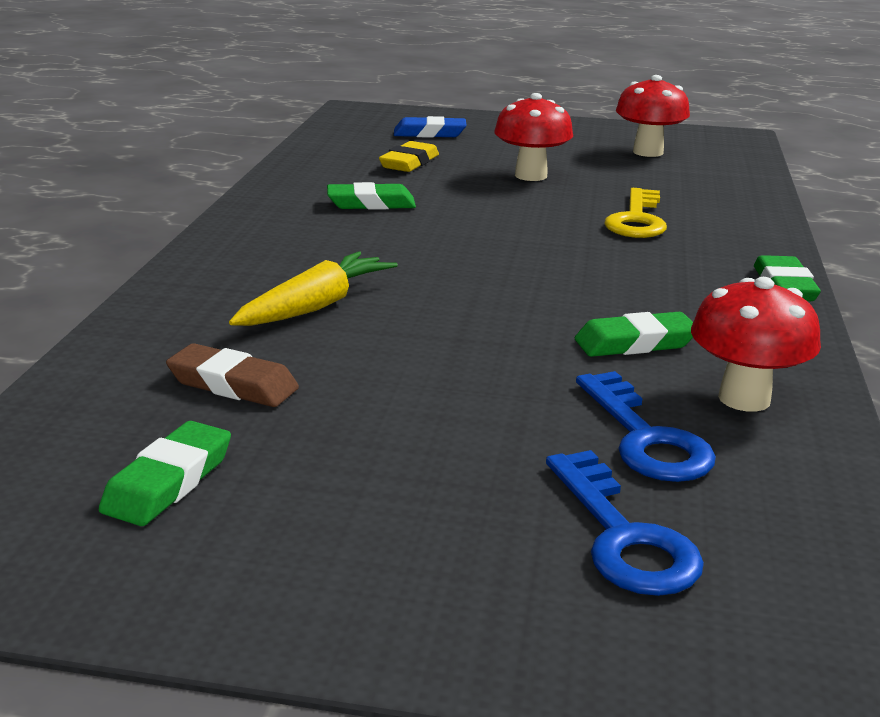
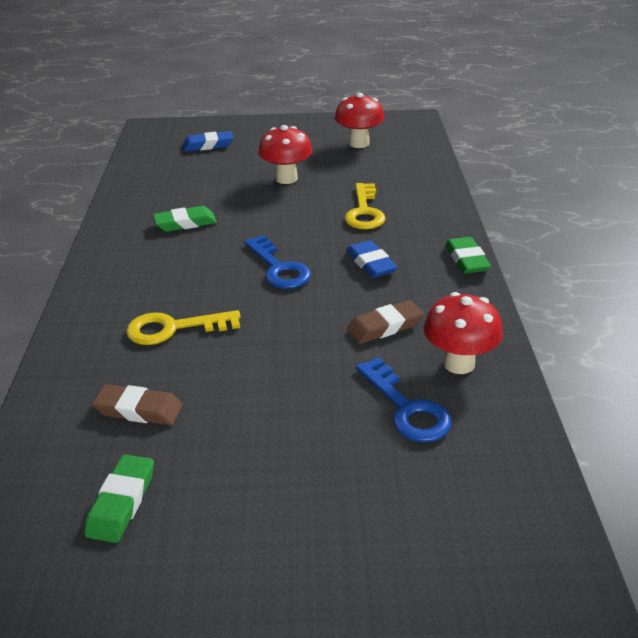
camera: 10 degrees left, 10 degrees up
yellow carrot [229,251,398,326] -> yellow key [126,310,241,345]
yellow eraser [379,141,439,172] -> none
blue key [546,450,704,596] -> blue key moved to [244,235,311,289]
green eraser [575,312,693,357] -> brown eraser [347,300,424,344]
none -> blue eraser [346,240,398,278]

